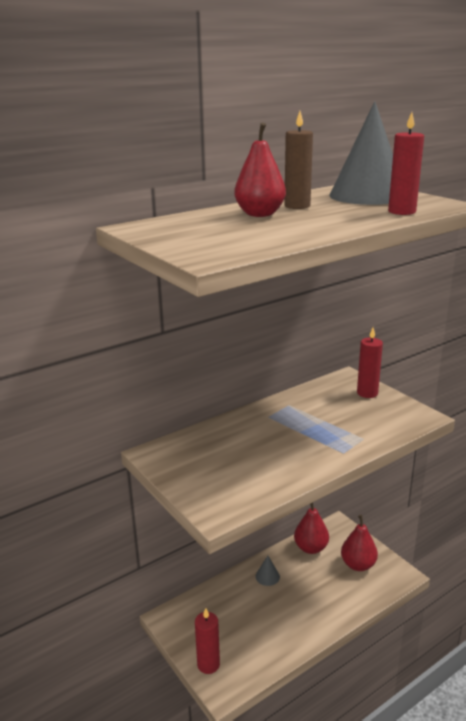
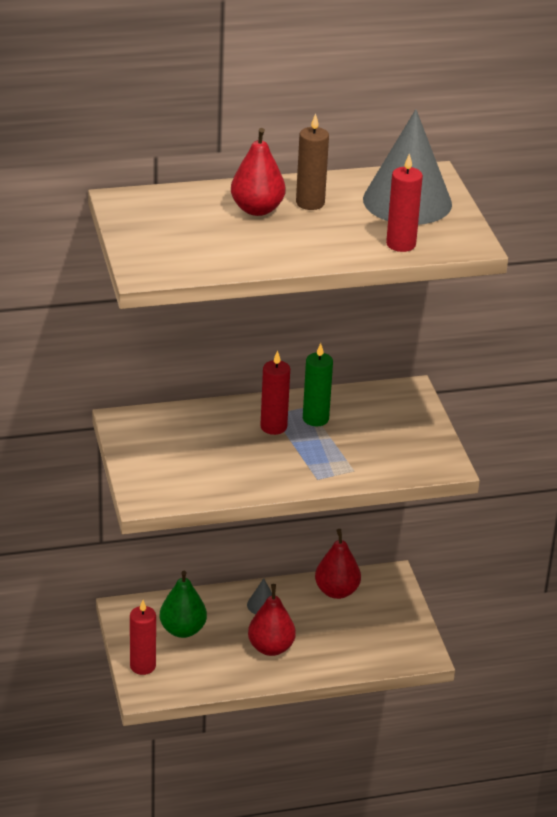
camera: 20 degrees right, 10 degrees up
red pear [341,515,378,571] -> red pear moved to [248,584,296,656]
red candle [357,328,383,398] -> red candle moved to [260,351,290,435]
none -> green pear [160,571,207,638]
none -> green candle [303,343,333,426]

